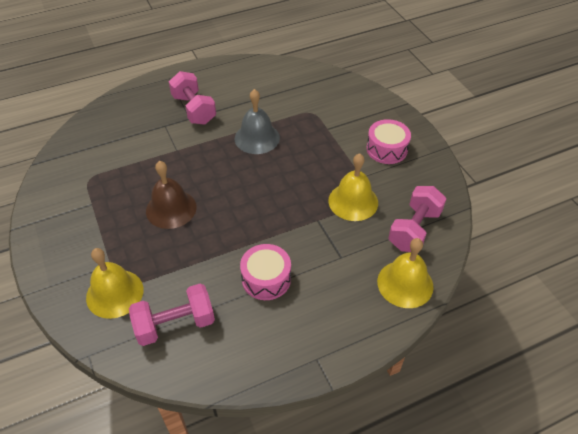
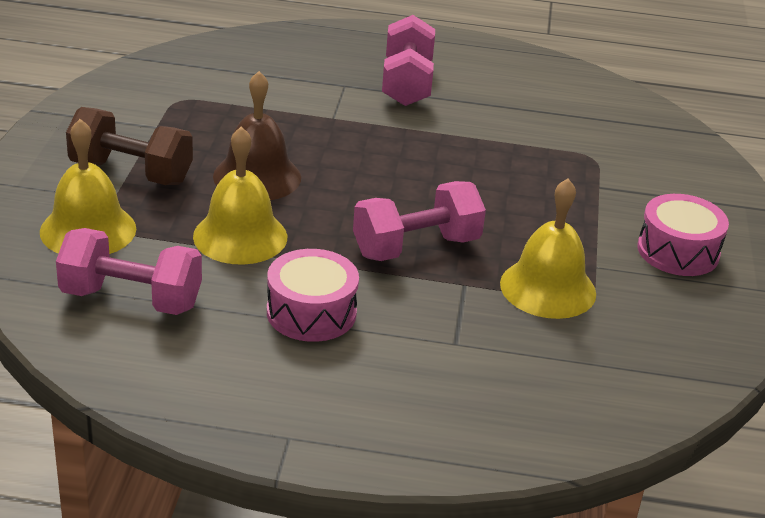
camera: 30 degrees right, 15 degrees down
grey bell [235,89,280,154] -> none
yellow bell [377,238,434,308] -> yellow bell moved to [193,126,287,265]
pink dumbbell [388,186,447,252] -> pink dumbbell moved to [353,181,486,261]
none -> brown dumbbell [66,107,193,185]

